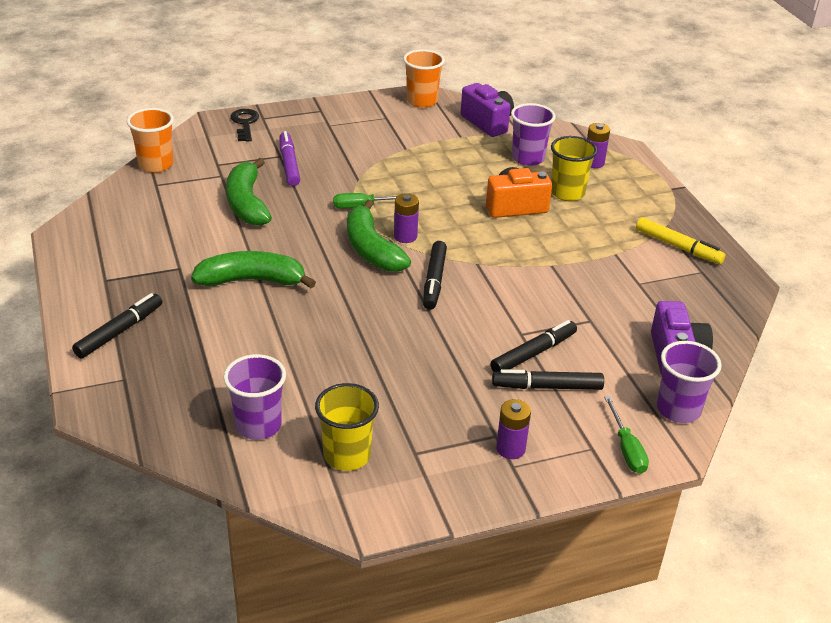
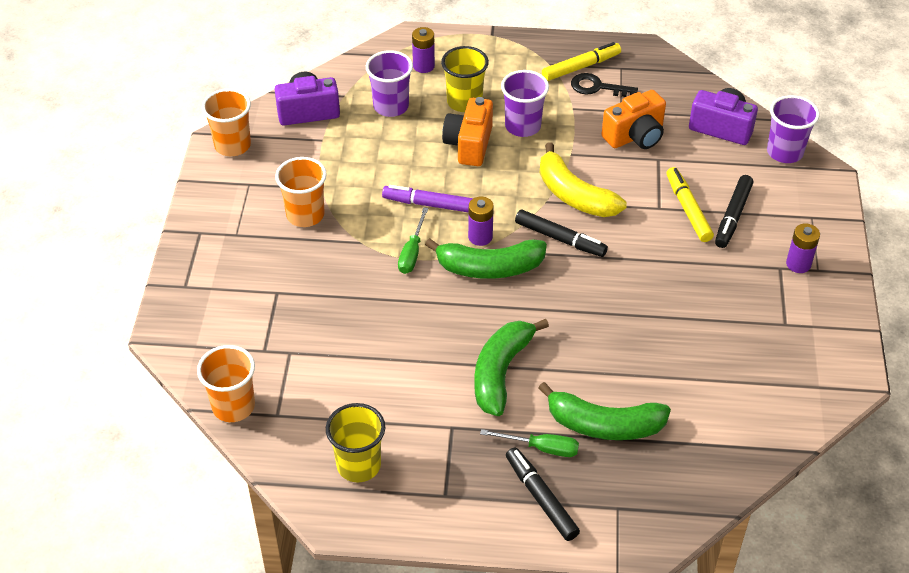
camera: 65 degrees left, 10 degrees up
purple cup [223,354,286,440] -> purple cup moved to [501,70,549,137]
green banana [226,158,272,226] -> green banana moved to [538,382,671,440]
black key [230,109,259,142] -> black key moved to [571,73,638,97]
purple marker [279,131,300,186] -> purple marker moved to [382,185,473,213]
yellow cup [315,383,379,471] -> yellow cup moved to [326,403,385,482]
black marker [490,320,577,372] -> yellow marker [666,167,714,242]
green screwdriver [604,396,649,474] -> green screwdriver moved to [480,429,579,457]
none -> orange cup [275,157,327,227]
none -> yellow banana [540,142,627,217]
none -> orange camera [602,90,666,149]

